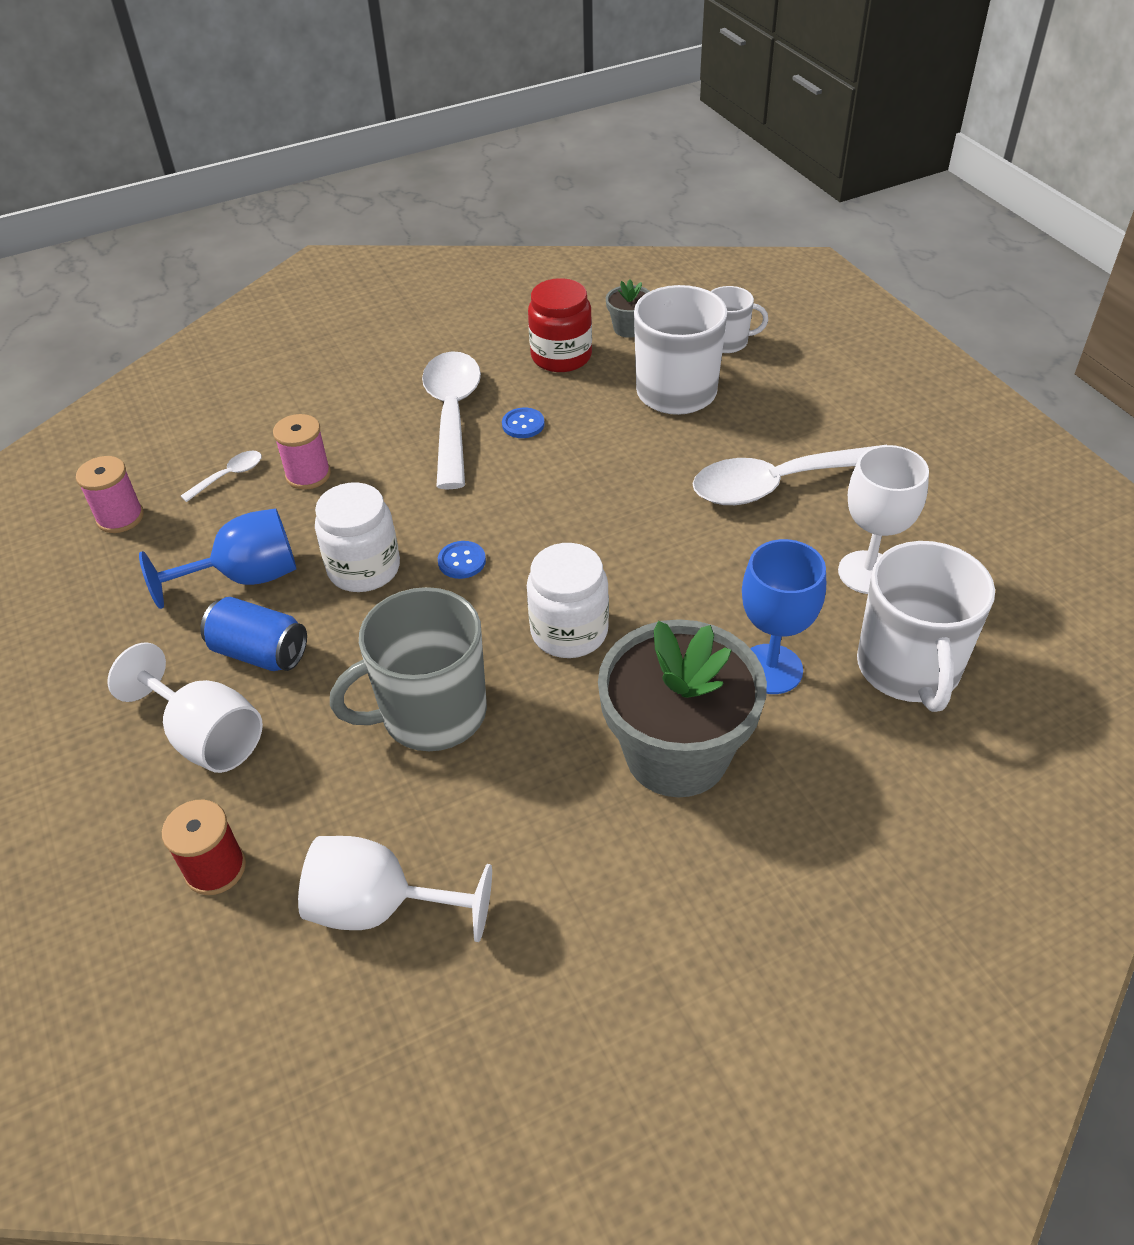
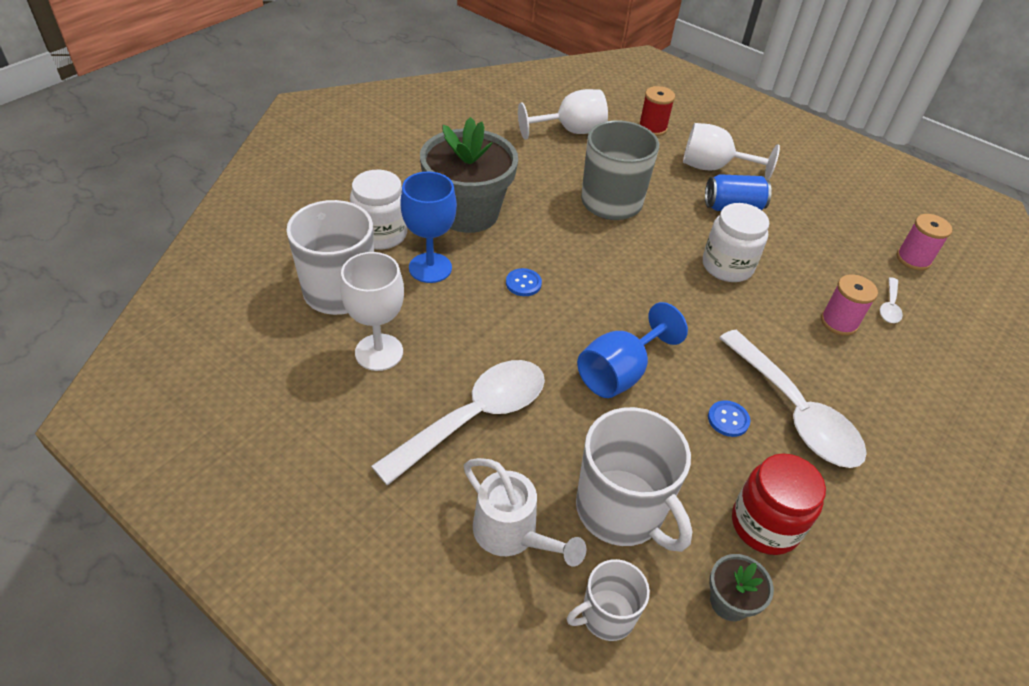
camera: 150 degrees right, 0 degrees up
blue goblet [139,508,297,609] -> blue goblet moved to [577,302,688,398]
blue button [438,541,486,579] -> blue button moved to [506,268,542,296]
white jar [527,543,609,658] -> white jar moved to [350,170,407,250]
none -> white watering can [464,458,587,567]

